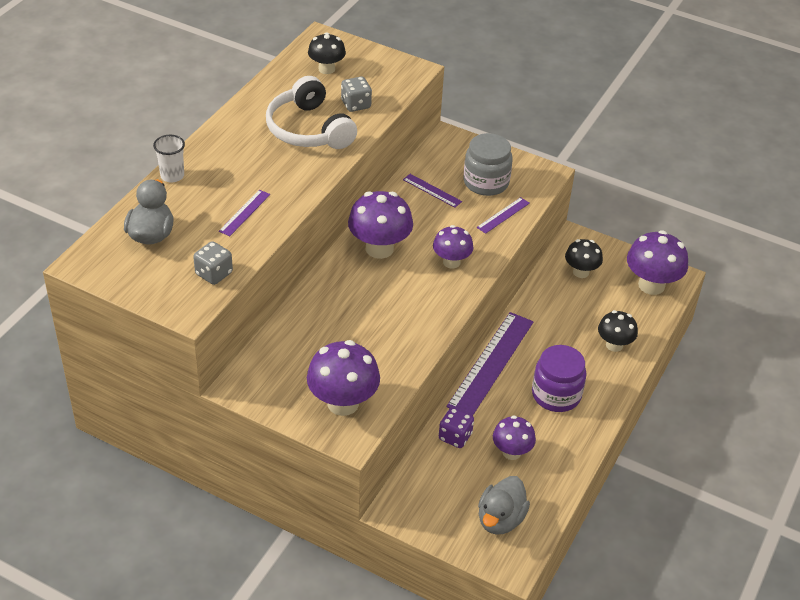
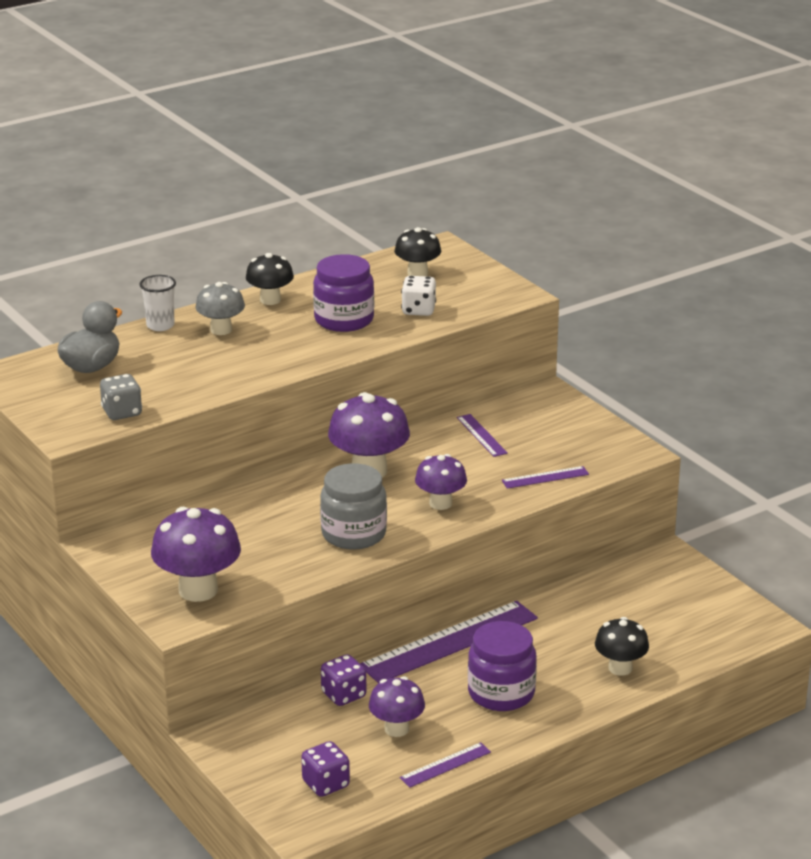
camera: 30 degrees right, 15 degrees down
purple ruler [219,190,270,236] -> purple ruler moved to [400,742,491,788]
white headphones [266,76,357,149] -> purple jar [313,254,374,332]
grey dice [341,77,372,112] -> white dice [401,276,436,316]
grey jar [464,133,513,196] -> grey jar moved to [320,463,387,550]
grey duck [478,476,530,535] -> purple dice [301,741,350,797]
black mushroom [565,239,603,278] -> black mushroom moved to [246,253,294,305]
purple mushroom [627,230,688,295] -> none
none -> grey mushroom [195,282,245,335]

